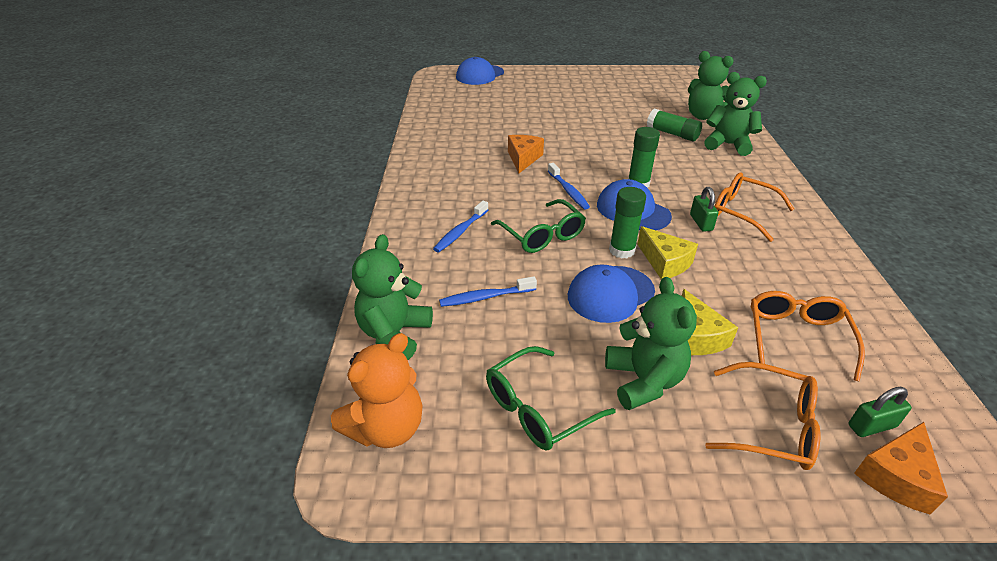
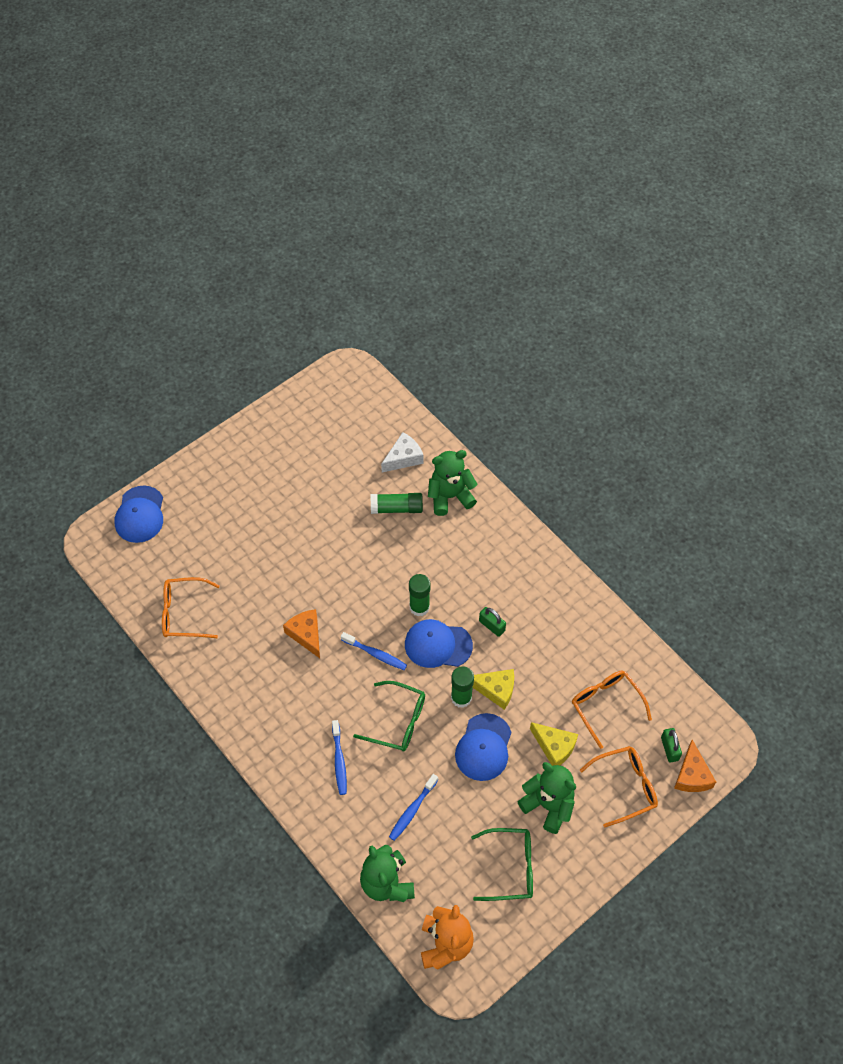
camera: 40 degrees left, 20 degrees up
green glasses [486,346,616,451] -> green glasses turned 105 degrees counterclockwise [471,828,533,901]
green teddy bear [688,51,734,120] -> white cheese [381,432,423,472]
orange glasses [715,173,794,242] -> orange glasses moved to [162,577,220,638]
green padlock [848,387,912,437] -> green padlock turned 45 degrees counterclockwise [661,728,682,763]

